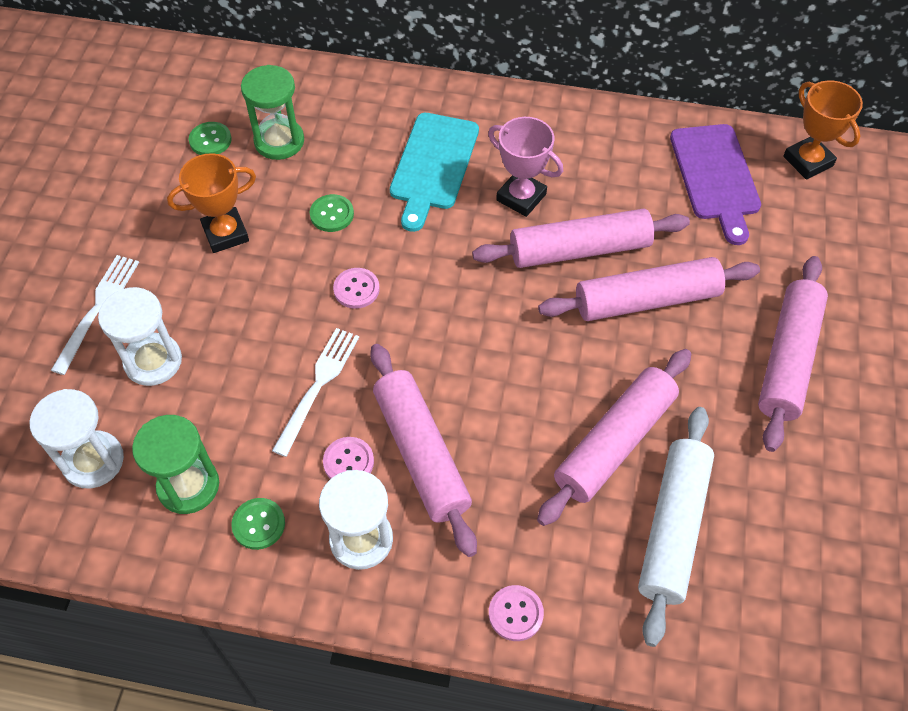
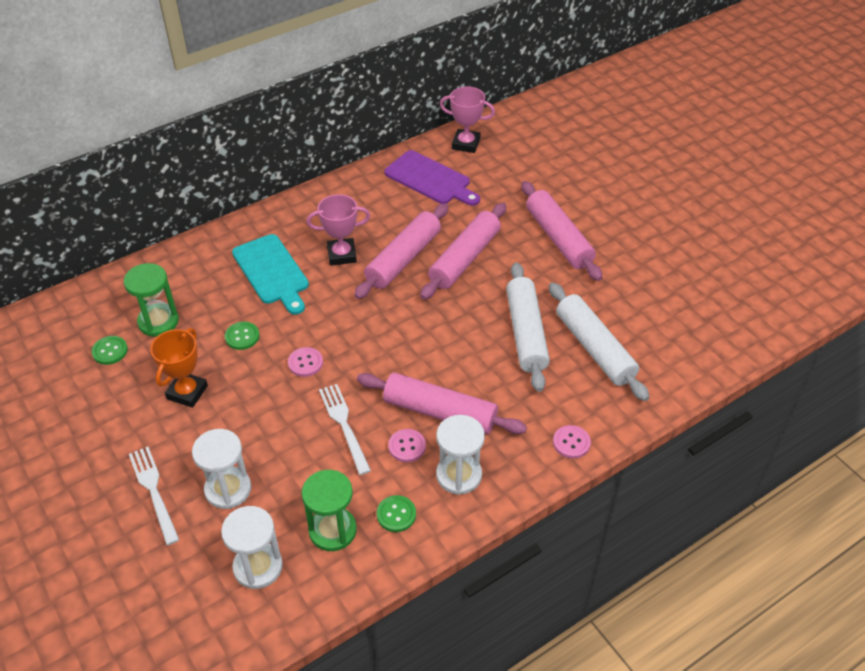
camera: 45 degrees left, 10 degrees down
pink rolling pin [537,349,691,526] -> white rolling pin [506,262,550,392]
orange trophy [783,80,863,179] -> pink trophy [440,86,495,153]

